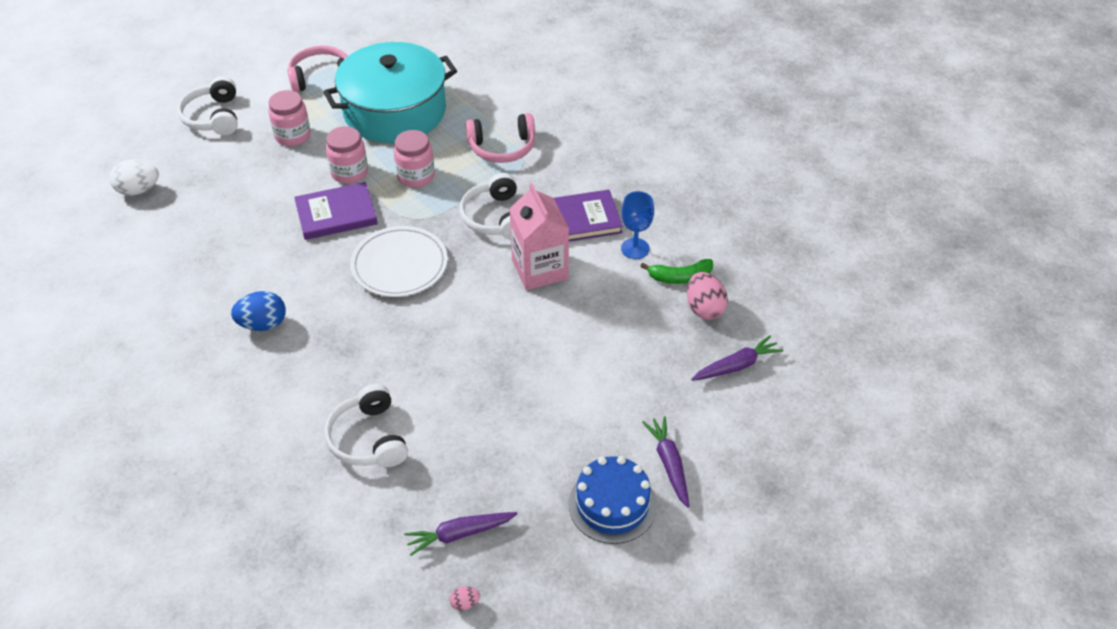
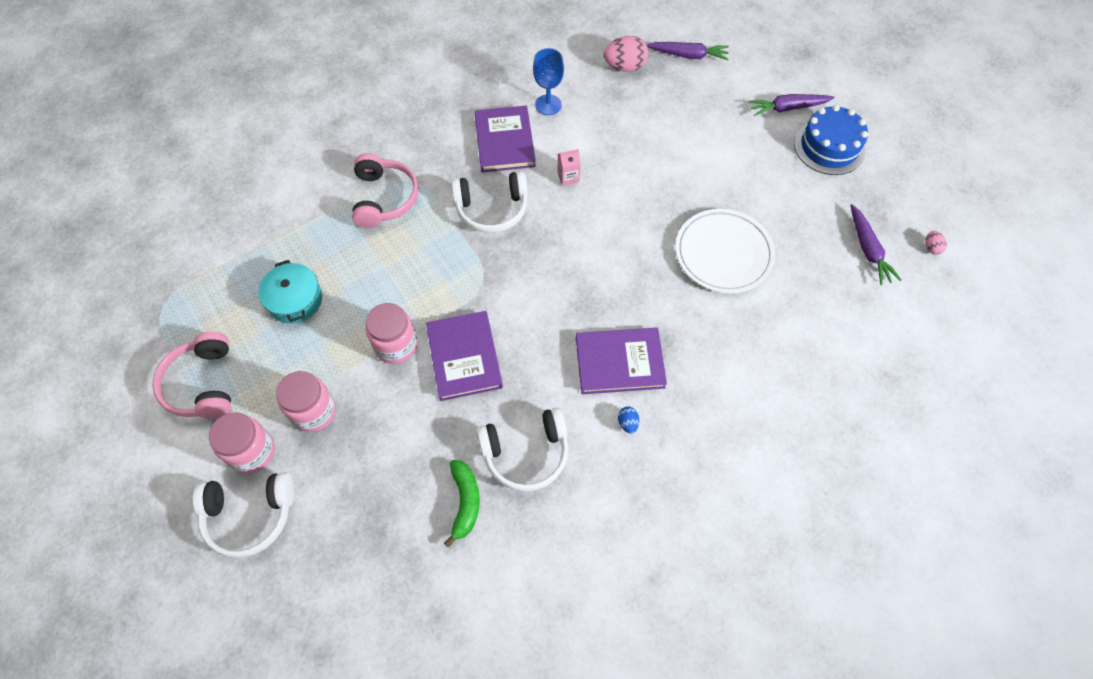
camera: 85 degrees left, 15 degrees up
white egg [109,160,159,196] -> none
blue egg [231,291,286,331] -> blue egg [618,407,639,433], size x0.49
turquoise pot [323,42,457,143] -> turquoise pot [258,260,322,324], size x0.45
white headphones [324,384,408,467] -> white headphones moved to [476,408,569,492]
white plate [350,226,448,297] -> white plate moved to [675,209,776,293]
pink jar [394,130,435,188] -> pink jar moved to [209,412,275,473]
pink carton [510,183,569,290] -> pink carton [557,149,581,186], size x0.42
green banana [640,259,713,284] -> green banana moved to [444,460,480,548]
purple carrot [691,335,783,381] -> purple carrot turned 120 degrees clockwise [647,42,729,60]
none -> purple book [576,328,667,394]

